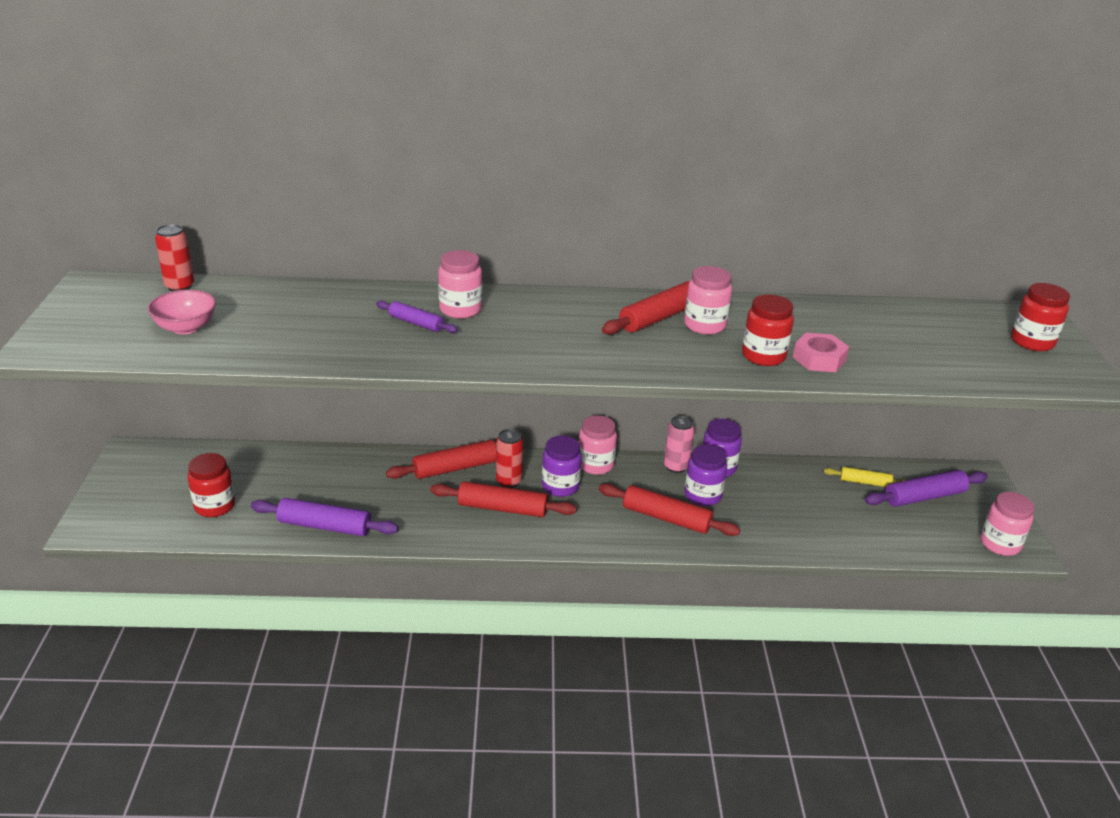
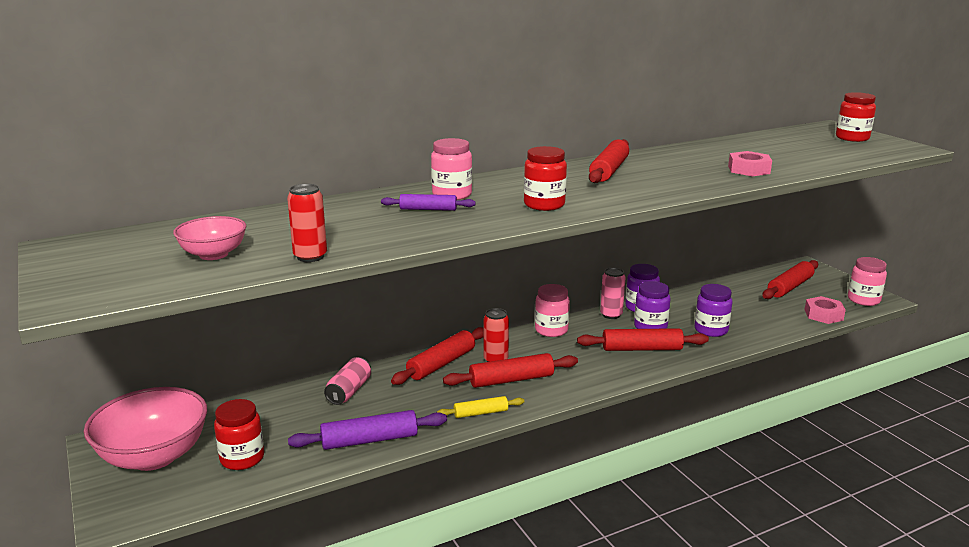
camera: 25 degrees left, 10 degrees down
red can [155,224,194,292] -> red can moved to [287,184,327,262]
purple jar [542,435,582,497] -> purple jar moved to [694,284,733,337]
pink jar [684,266,732,335] -> none
red jar [742,294,794,366] -> red jar moved to [524,146,567,211]
yellow rolling pin [824,467,905,487] -> yellow rolling pin moved to [437,396,524,418]
purple rolling pin [865,470,988,507] -> red rolling pin [762,260,818,299]
none -> pink bowl [84,387,207,471]
none -> pink can [324,357,371,405]
none -> pink nut [804,296,846,324]

